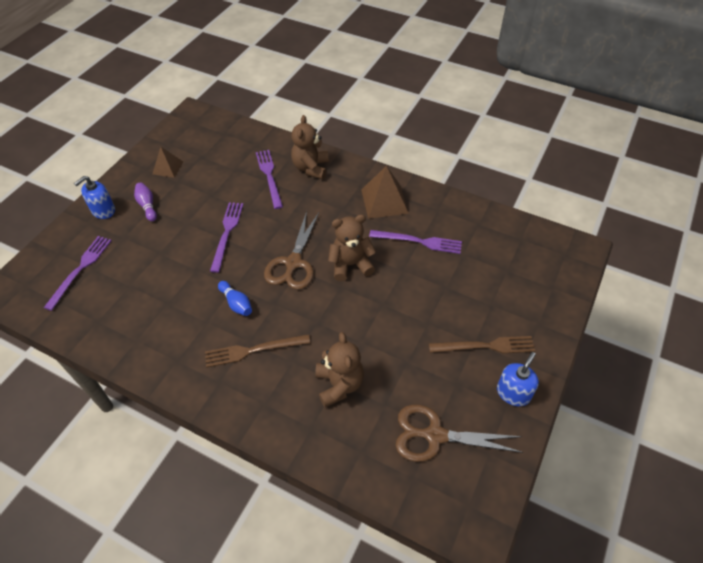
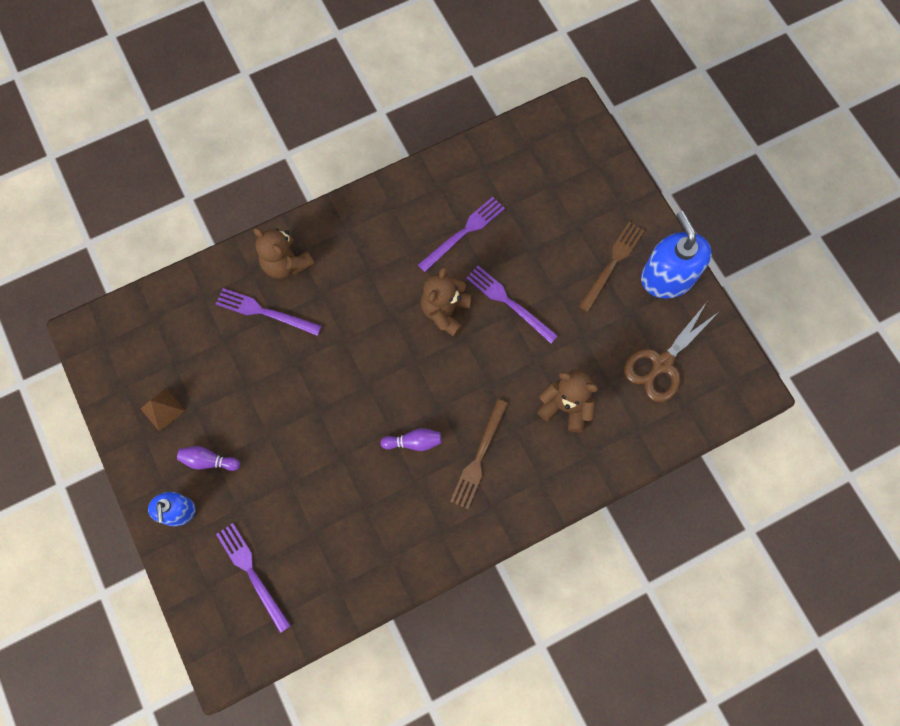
camera: 55 degrees left, 20 degrees up
purple fork [210,202,243,273] -> purple fork moved to [466,266,558,344]
blue bowling pin [218,281,252,316] -> purple bowling pin [380,428,441,451]
brown scissors [264,211,319,290] -> none
brown pyramid [361,166,409,219] -> none
blue soap dispenser [497,352,539,406] -> blue soap dispenser [641,211,711,299], size x1.69

